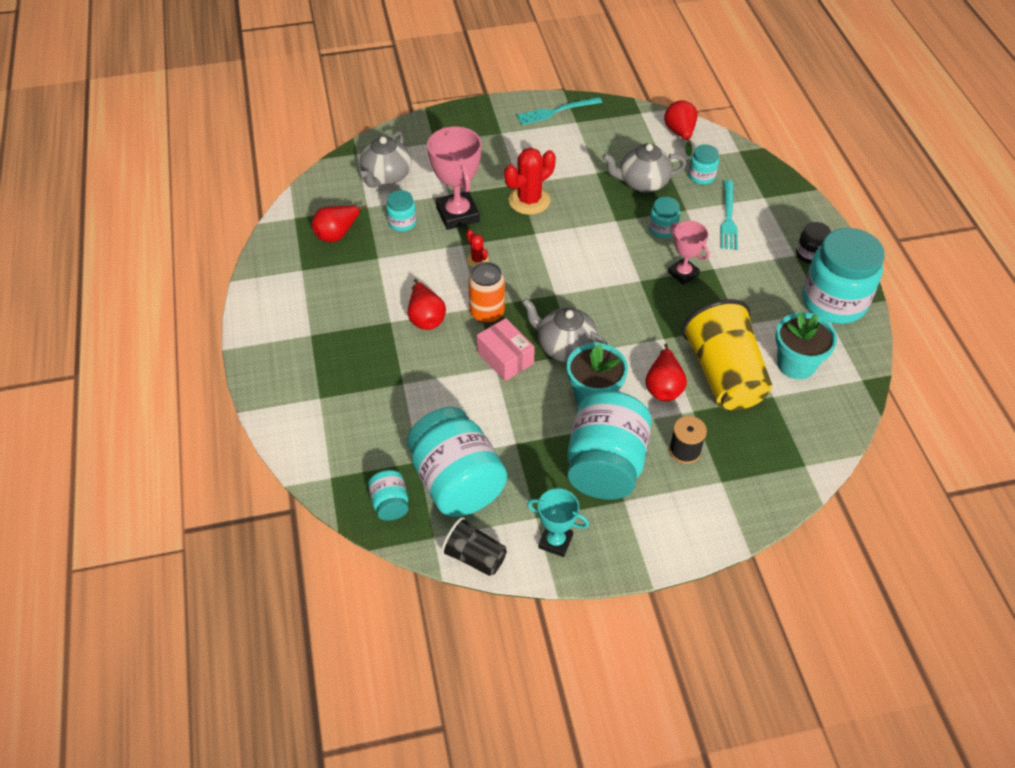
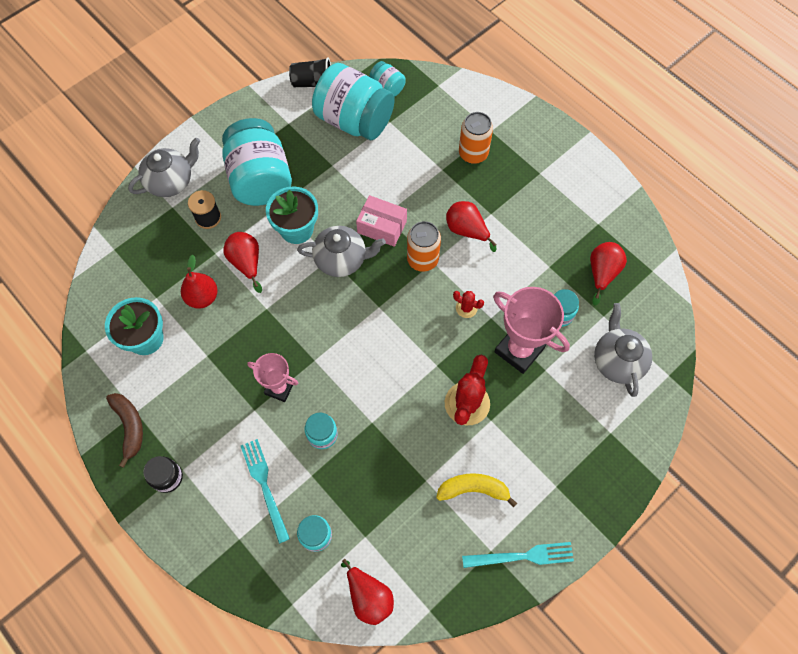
camera: 150 degrees right, 15 degrees up
turquoise fork [517,97,602,125] -> turquoise fork turned 45 degrees clockwise [462,542,574,568]
turquoise trophy [527,488,589,557] -> none
grey teapot [602,144,686,192] -> grey teapot moved to [128,138,200,197]
yellow cup [682,299,772,410] -> red pear [181,255,218,309]
turquoise jar [802,228,885,324] -> brown banana [106,393,143,468]
none -> yellow banana [436,473,517,508]
none -> orange can [459,112,493,164]

